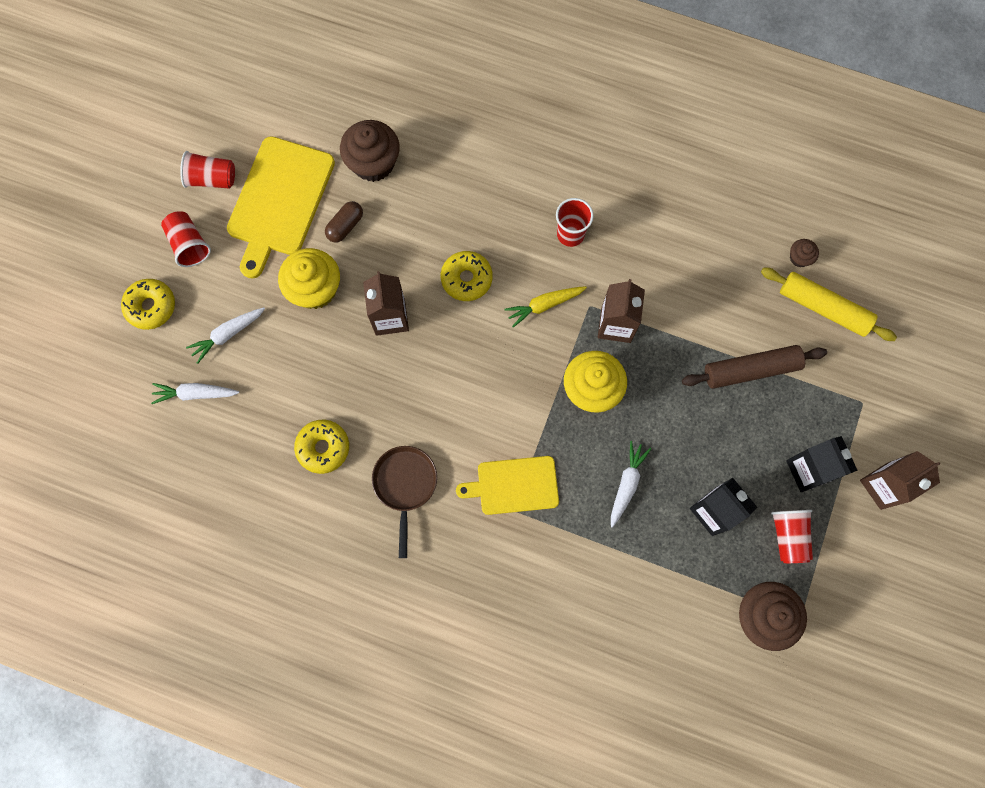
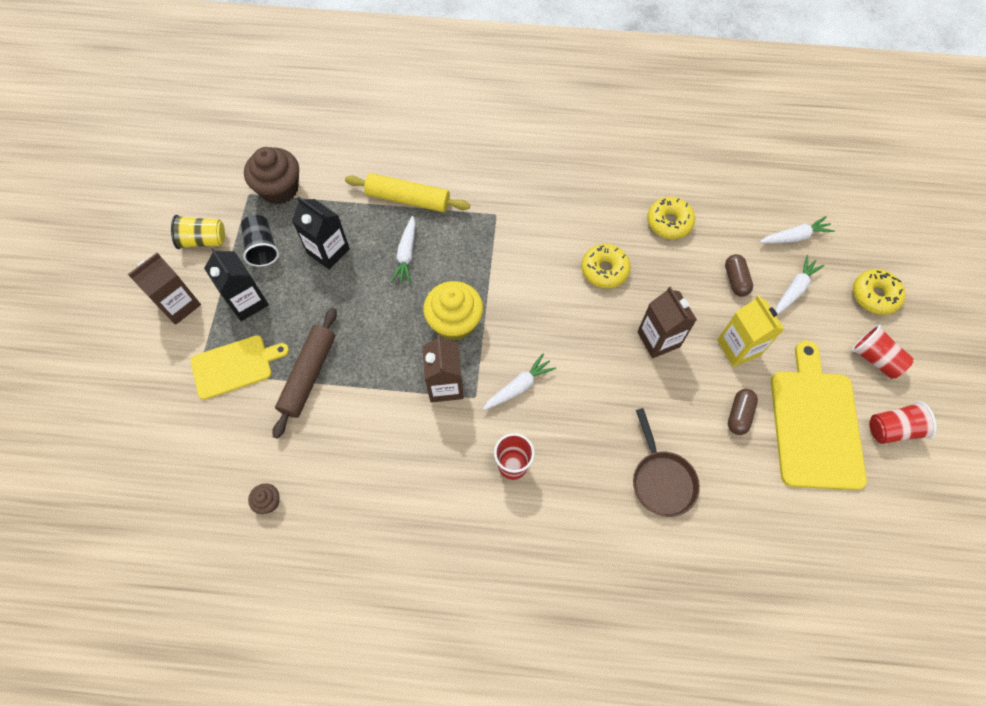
camera: 165 degrees right, 10 degrees down
yellow cupcake [278,248,340,309] -> yellow carton [717,295,784,367]
brown cupcake [340,120,400,182] -> none
brown pan [372,446,437,558] -> brown pan moved to [633,408,700,517]
yellow donut [441,251,493,301] -> yellow donut moved to [581,244,631,288]
yellow cutting board [456,456,559,515] -> yellow cutting board moved to [191,335,289,400]
yellow carrot [505,286,587,328] -> white carrot [483,354,556,410]
brown rolling pin [682,345,827,389] -> brown rolling pin turned 45 degrees counterclockwise [272,308,337,439]
yellow rolling pin [761,268,897,341] -> yellow rolling pin moved to [345,173,470,212]
red cup [771,510,813,563] -> black cup [241,215,279,267]
none -> yellow cup [171,215,225,249]
none -> brown capsule [725,254,753,297]

